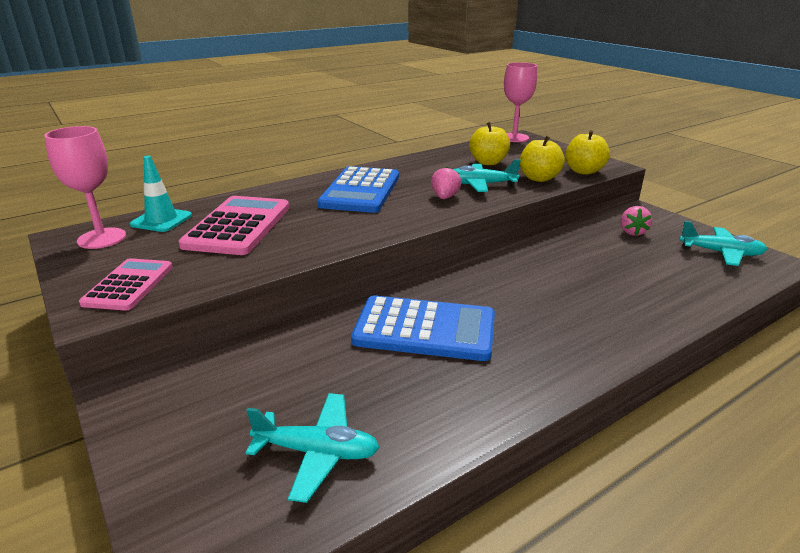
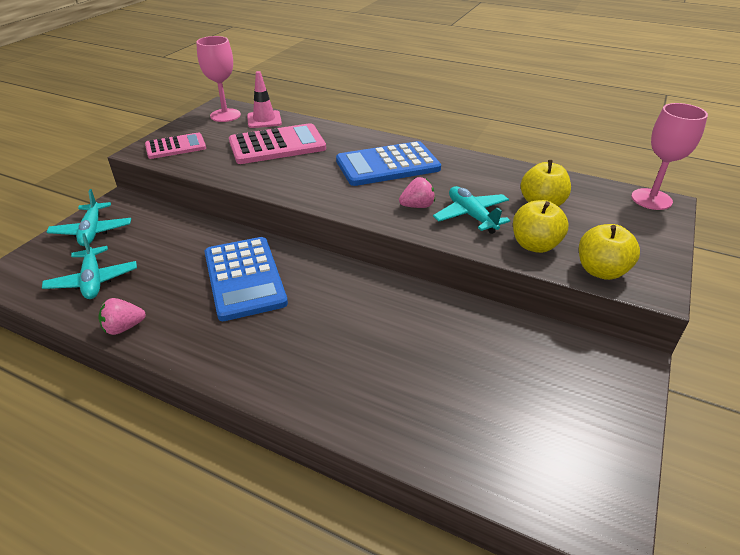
camera: 60 degrees right, 10 degrees up
turquoise traffic cone [130,156,192,232] -> pink traffic cone [247,71,282,128]
pink strawberry [621,206,652,236] -> pink strawberry moved to [98,298,146,335]
turquoise plane [679,221,767,266] -> turquoise plane moved to [46,189,131,246]

